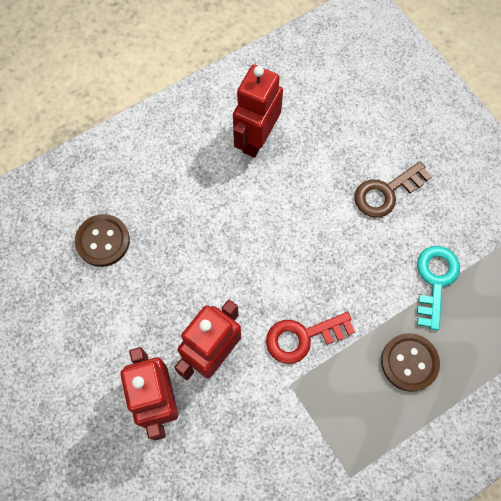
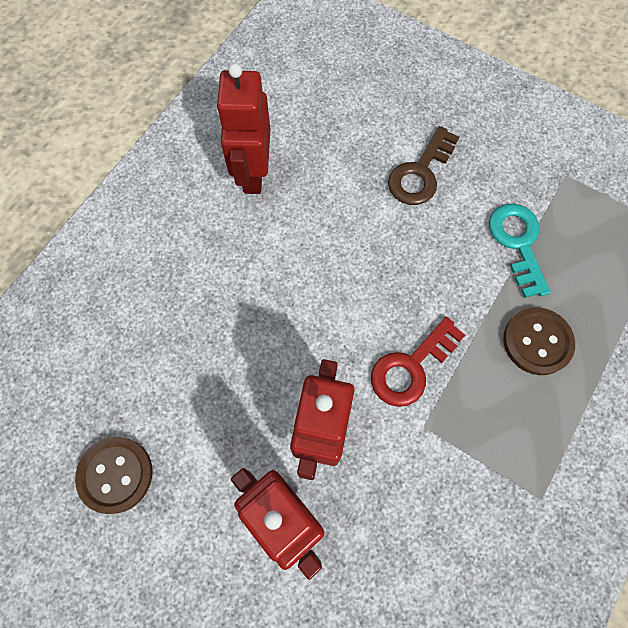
camera: 25 degrees left, 0 degrees up
brown button [75,214,130,267] -> brown button moved to [75,437,153,514]

